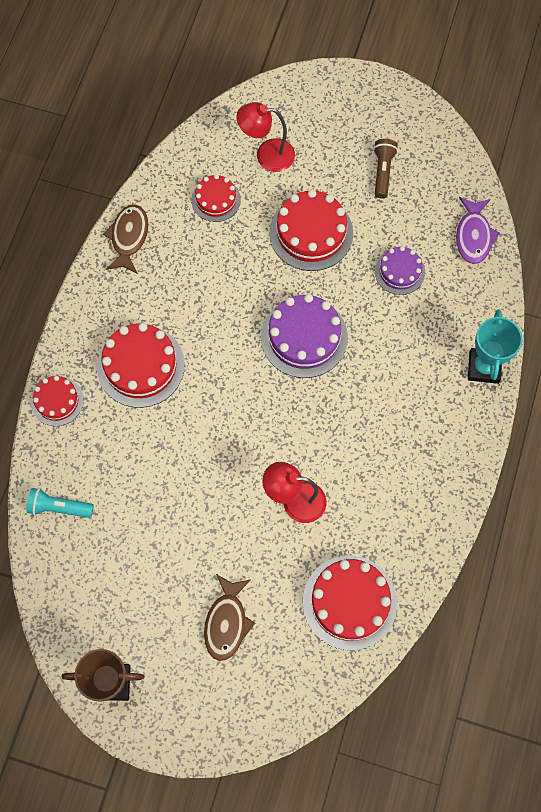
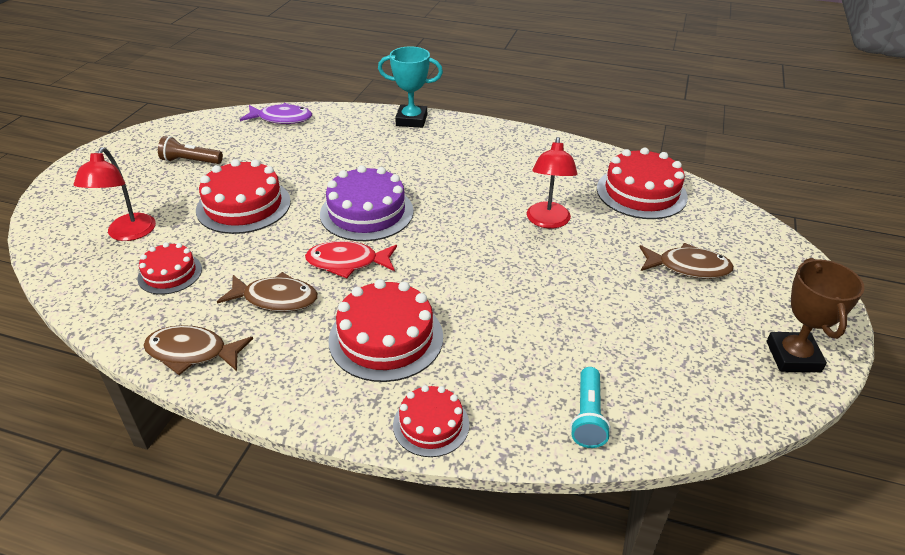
camera: 90 degrees left, 30 degrees down
purple cake [375,246,425,295] -> none
none -> brown fish [217,272,318,312]
none -> red fish [305,241,397,278]

